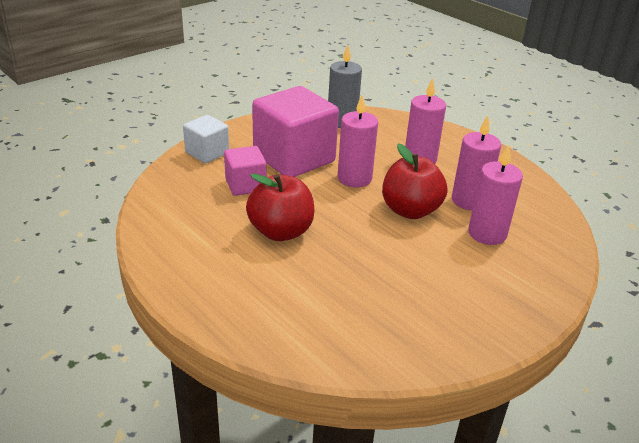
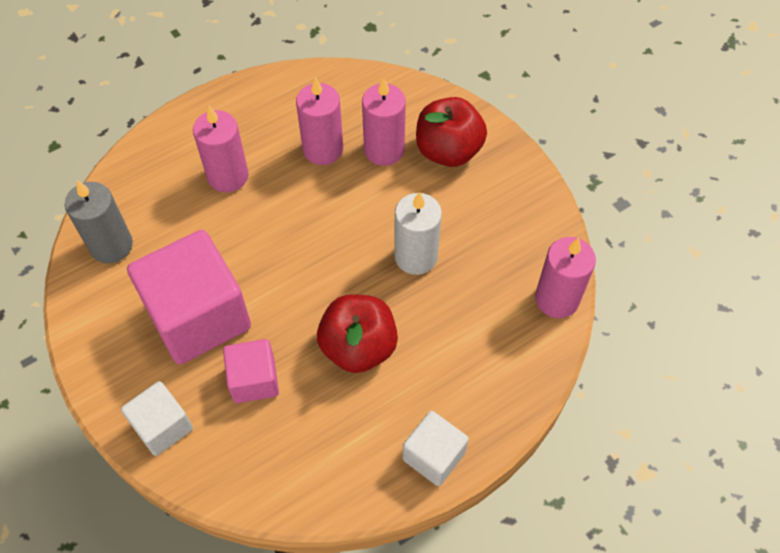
camera: 80 degrees left, 25 degrees up
pink candle [337,94,378,188] -> pink candle moved to [535,237,596,318]
red apple [382,143,447,219] -> red apple moved to [416,97,487,167]
none -> white candle [394,192,442,275]
none -> white cube [402,411,469,486]

